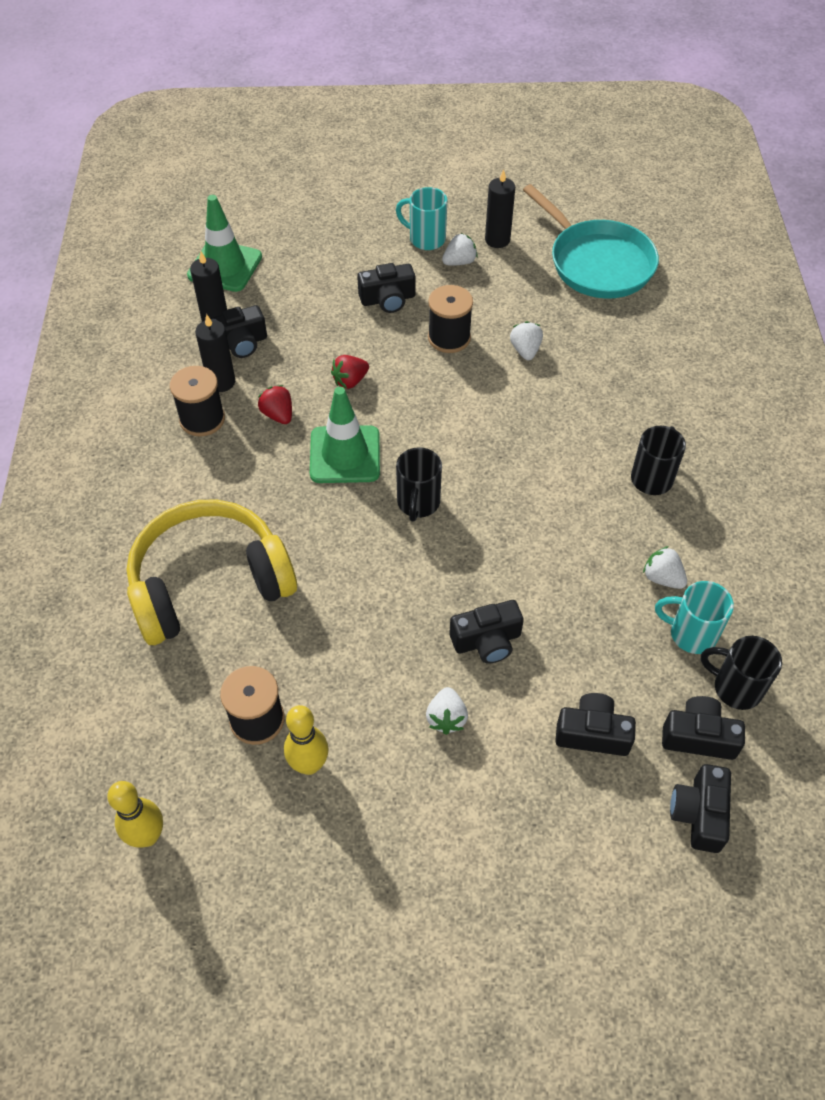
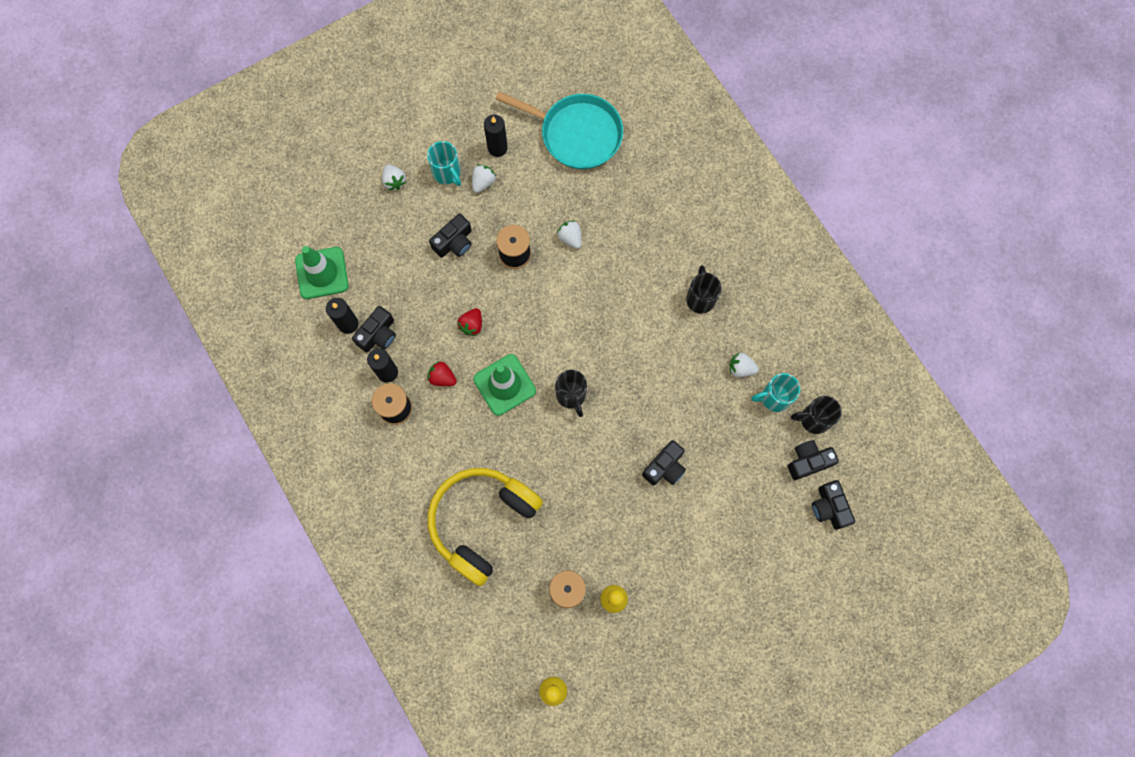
camera: 30 degrees left, 20 degrees up
turquoise mug [396,187,447,250] -> turquoise mug turned 120 degrees counterclockwise [427,141,461,186]
white strawberry [426,687,468,735] -> white strawberry moved to [382,164,406,190]
black camera [555,693,636,756] -> none

